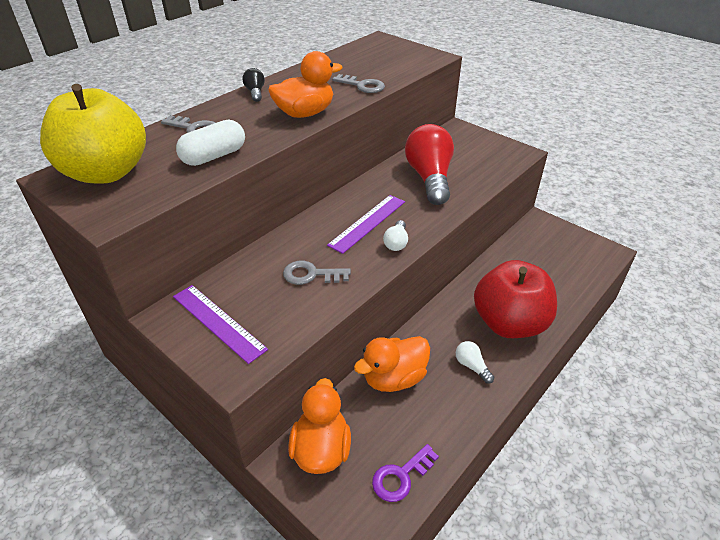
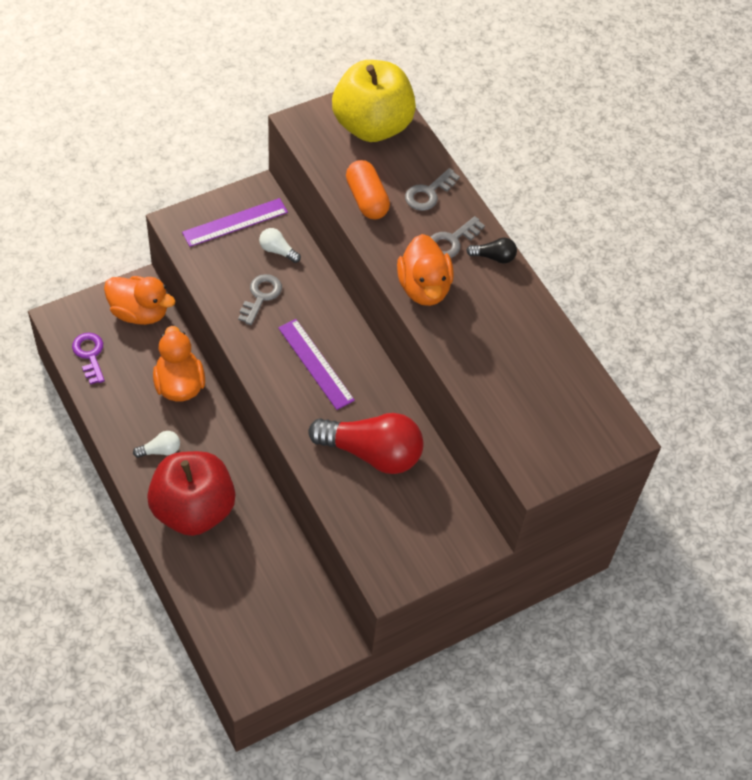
camera: 105 degrees right, 15 degrees up
white capsule [176,120,245,166] -> orange capsule [346,160,390,219]
grey key [332,74,385,93] -> grey key moved to [431,216,485,258]
white light bulb [383,220,408,251] -> white light bulb moved to [259,228,301,263]

